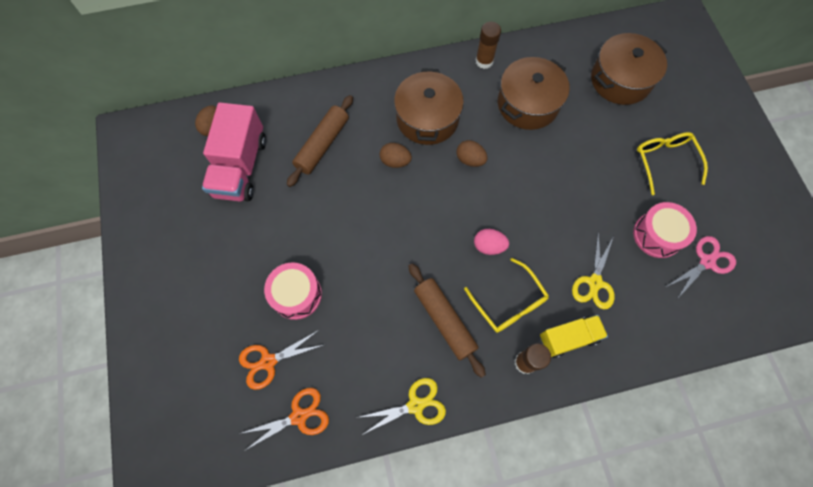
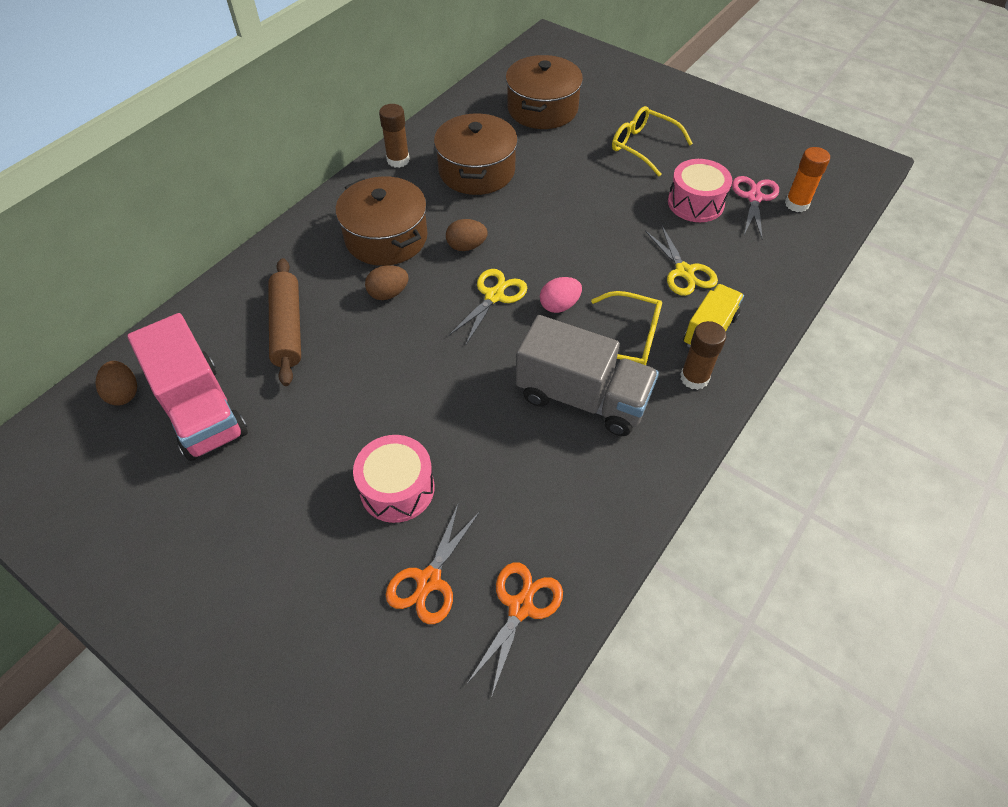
camera: 40 degrees left, 15 degrees down
yellow scissors [356,378,446,435] -> yellow scissors moved to [448,269,527,344]
brown rolling pin [409,263,486,378] -> grey truck [516,315,659,436]
none -> orange glue stick [785,147,830,212]

